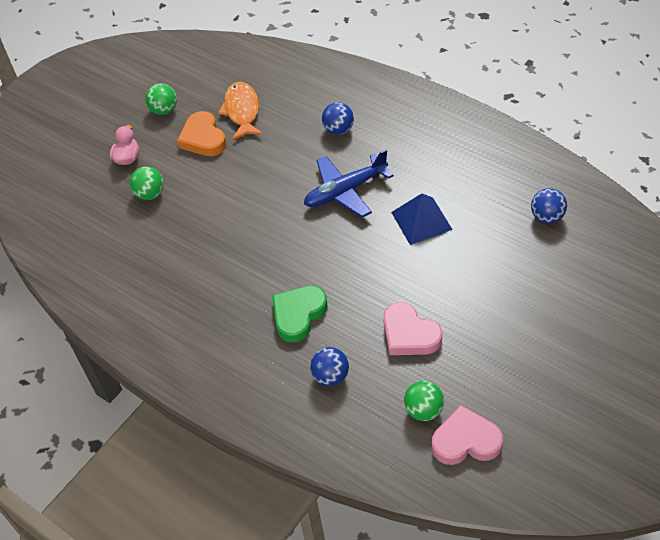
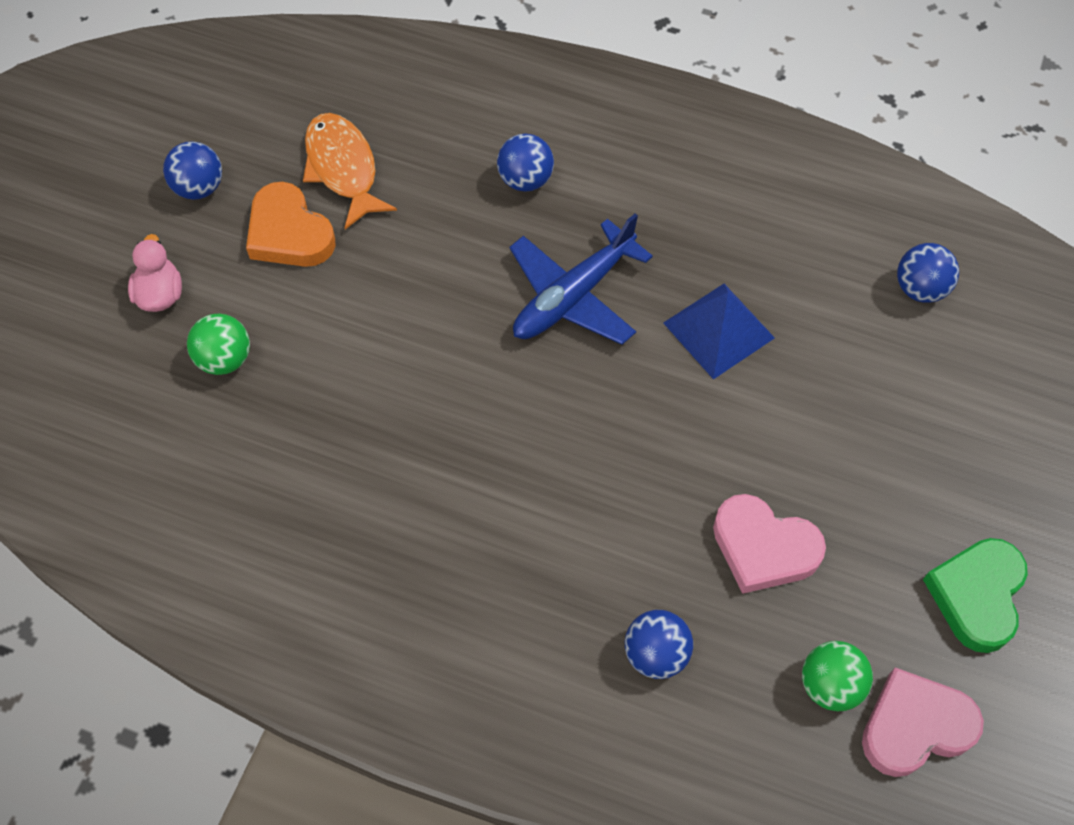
camera: 20 degrees left, 10 degrees up
green ball [145,83,177,115] -> blue ball [163,142,222,200]
green heart [272,286,327,342] -> green heart moved to [923,538,1028,653]

